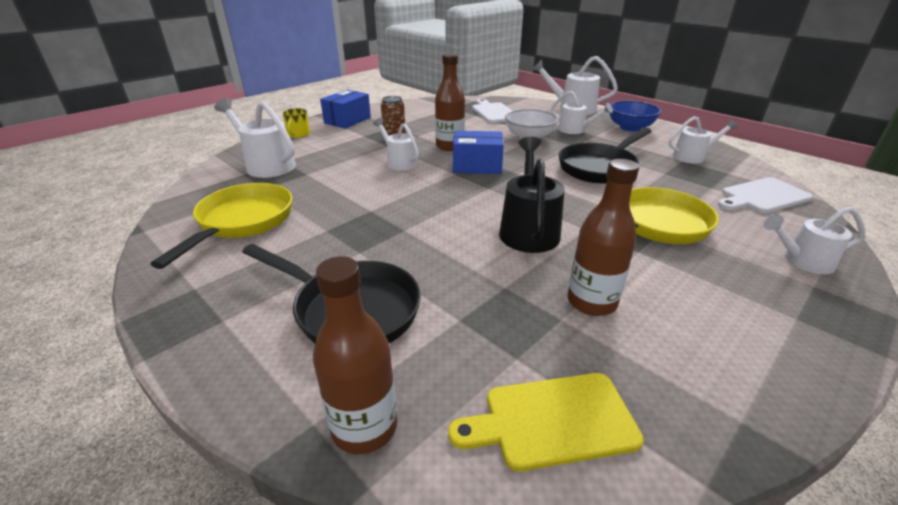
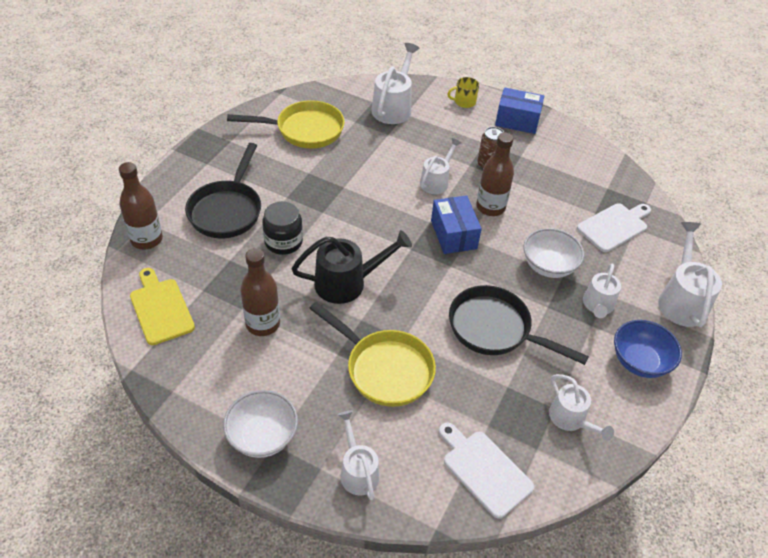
camera: 70 degrees right, 15 degrees up
none -> white bowl [223,390,298,458]
none -> black jar [262,201,303,255]

